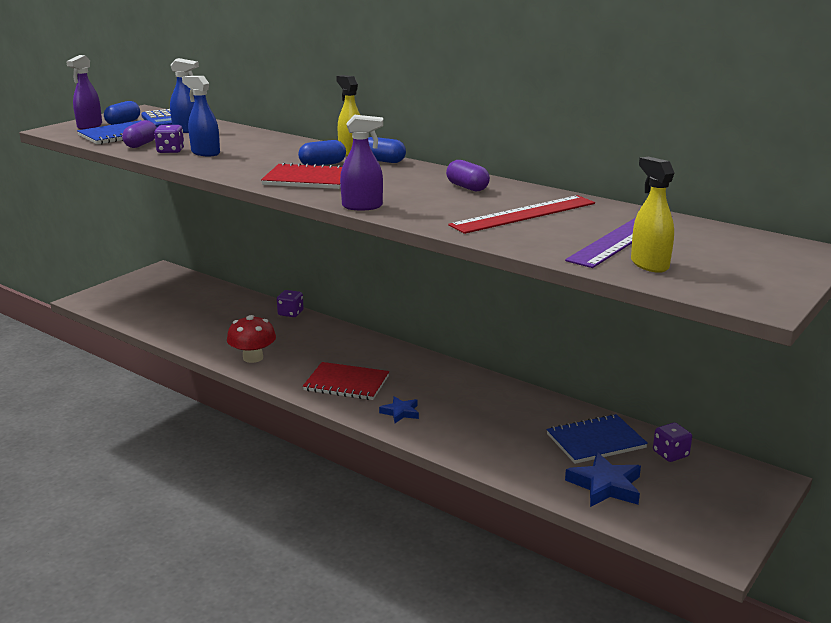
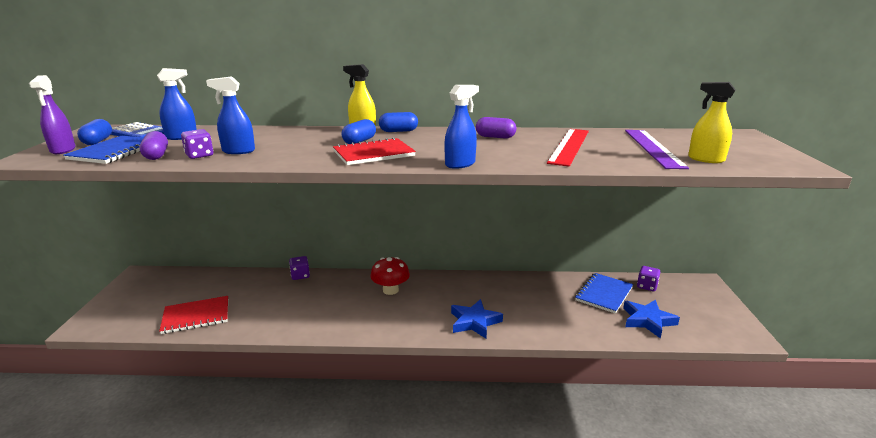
camera: 35 degrees left, 0 degrees up
red mushroom [227,315,276,363] -> red mushroom moved to [370,257,410,295]
red notebook [303,362,389,400] -> red notebook moved to [159,296,228,334]
purple spray bottle [340,115,383,210] -> blue spray bottle [444,85,479,169]
blue star [379,396,419,423] -> blue star [451,299,503,338], size x1.66

